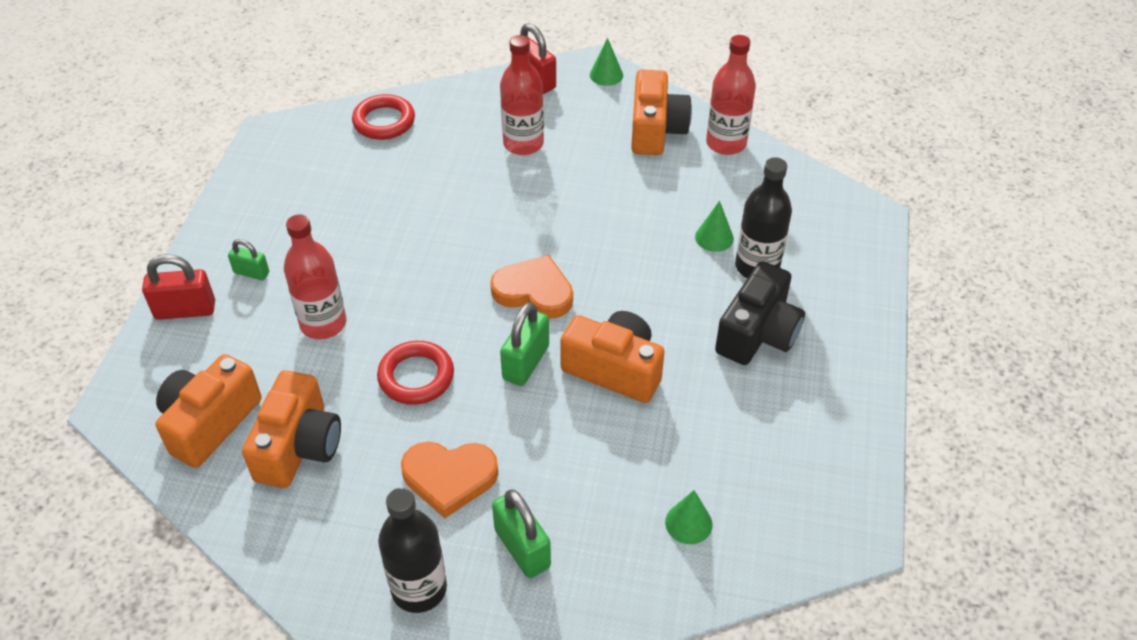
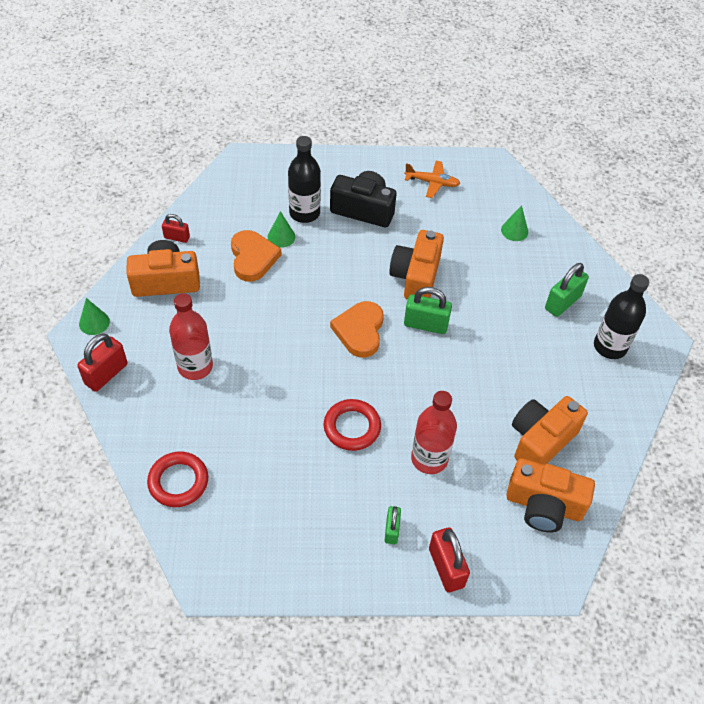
camera: 105 degrees left, 5 degrees up
orange camera [242,370,341,488] -> orange camera turned 45 degrees counterclockwise [512,396,588,465]
red ring [377,341,454,405] -> red ring moved to [324,399,381,451]
orange heart [401,442,498,518] -> orange heart moved to [231,230,282,282]
red bottle [706,35,756,155] -> red padlock [162,214,190,243]
none -> orange plane [404,161,461,198]

